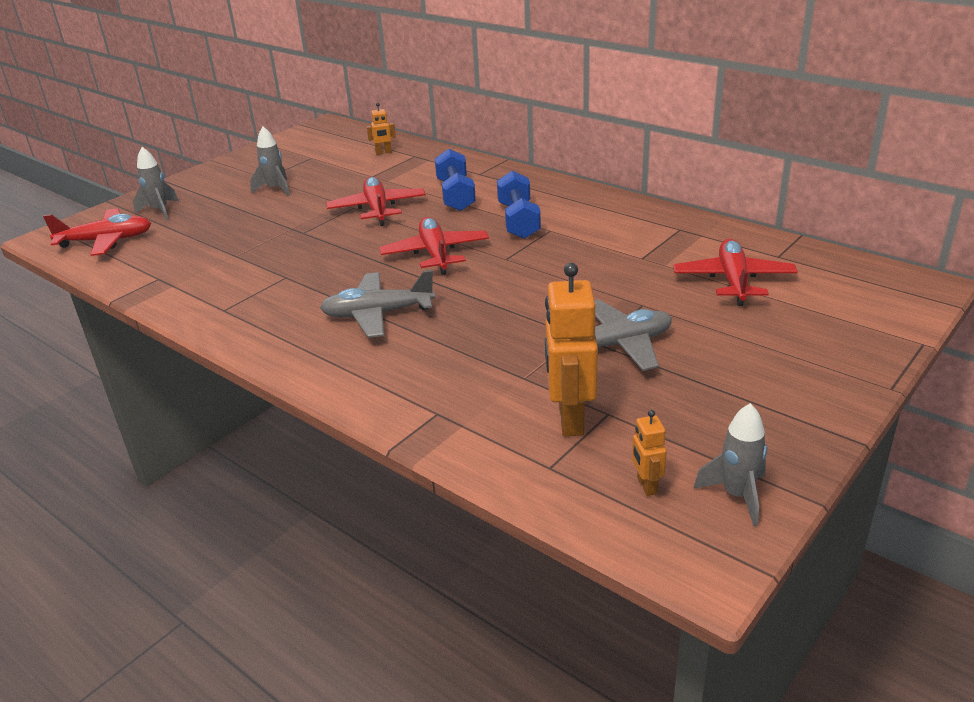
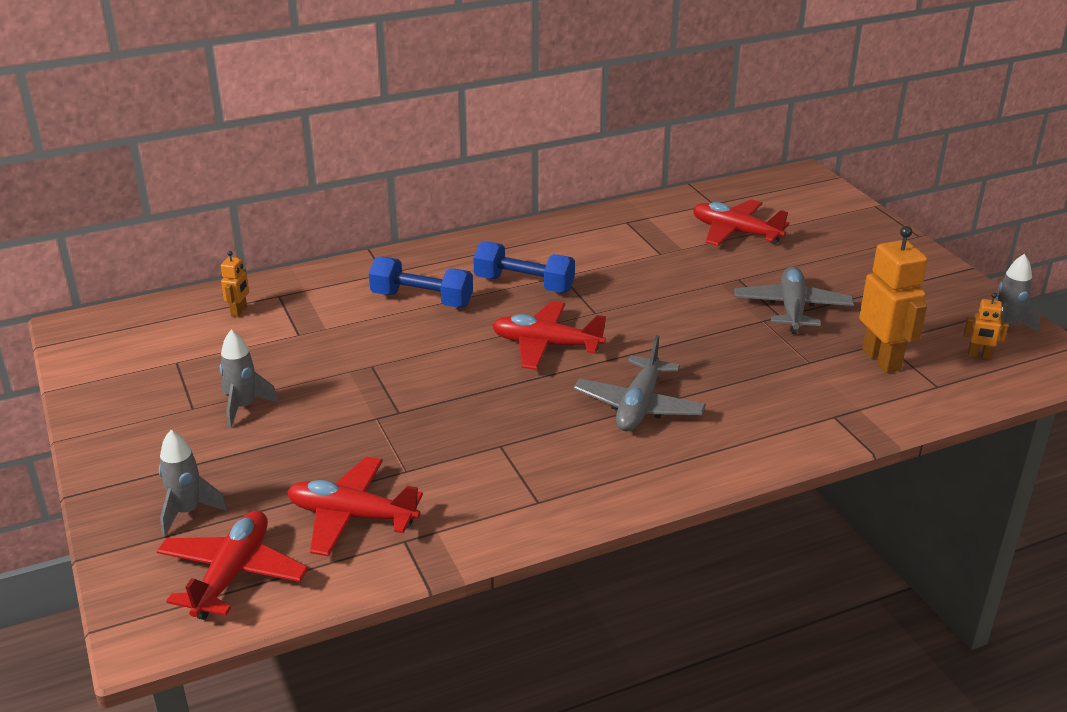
camera: 65 degrees left, 0 degrees up
red plane [326,177,426,226] -> red plane moved to [287,457,423,557]
orange robot [545,263,598,436] -> orange robot turned 135 degrees counterclockwise [859,226,928,373]

